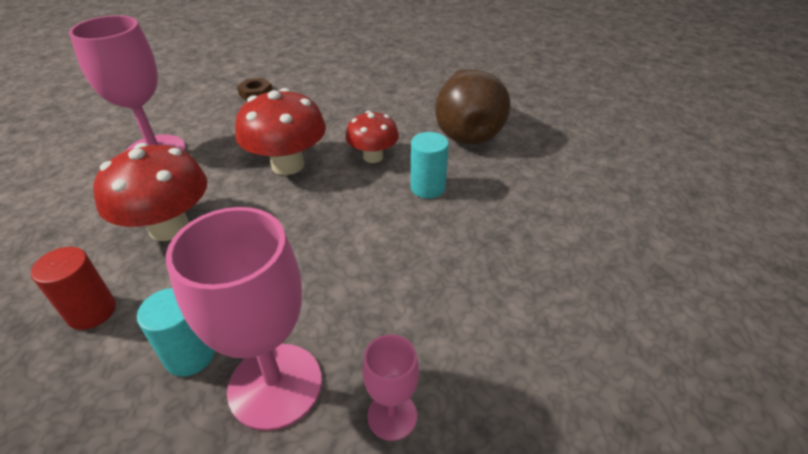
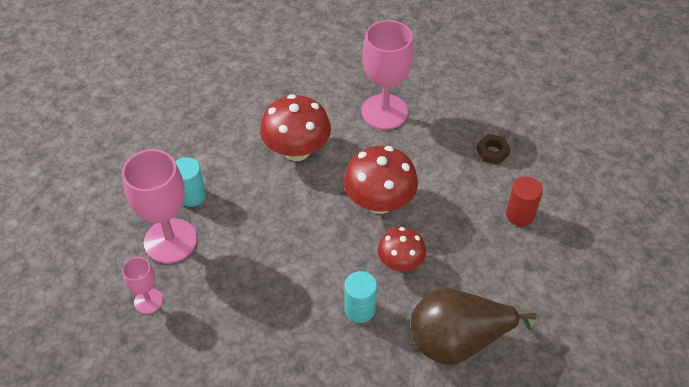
camera: 85 degrees right, 10 degrees up
red cylinder [31,247,116,330] -> red cylinder moved to [506,176,543,226]

